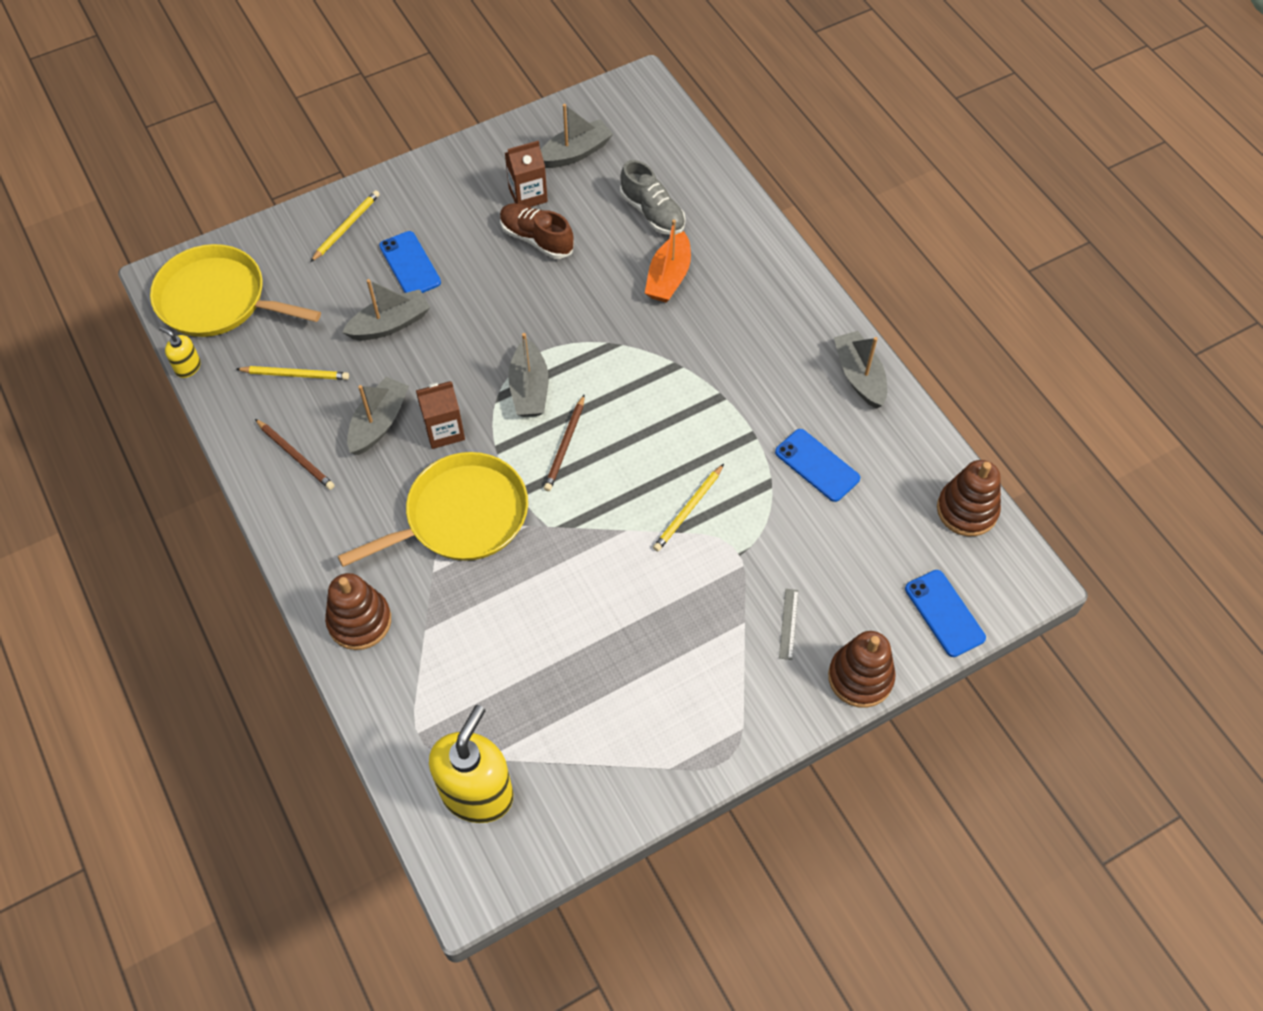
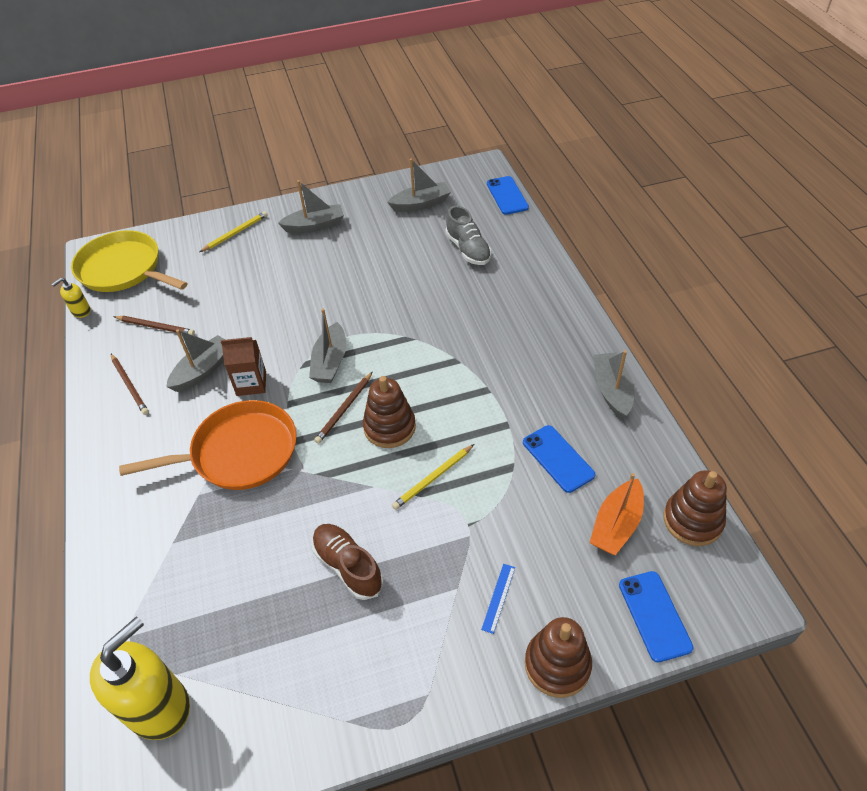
camera: 15 degrees right, 10 degrees down
yellow soap dispenser [159,327,201,378] -> yellow soap dispenser turned 90 degrees counterclockwise [52,277,91,318]
yellow pencil [237,366,349,380] -> brown pencil [113,316,195,335]
brown stacking toy [325,573,391,650] -> brown stacking toy moved to [363,376,416,448]
yellow pan [338,452,528,567] -> orange pan [119,400,297,490]
grey boat [342,279,430,340] -> grey boat moved to [278,180,344,233]
blue phone [379,231,441,293] -> blue phone moved to [487,176,529,215]
brown shoe [500,203,574,259] -> brown shoe moved to [312,524,384,600]
brown carton [505,141,548,207] -> none
orange boat [645,219,691,303] -> orange boat moved to [589,473,644,555]
grey ruler [779,589,798,660] -> blue ruler [481,564,515,634]

